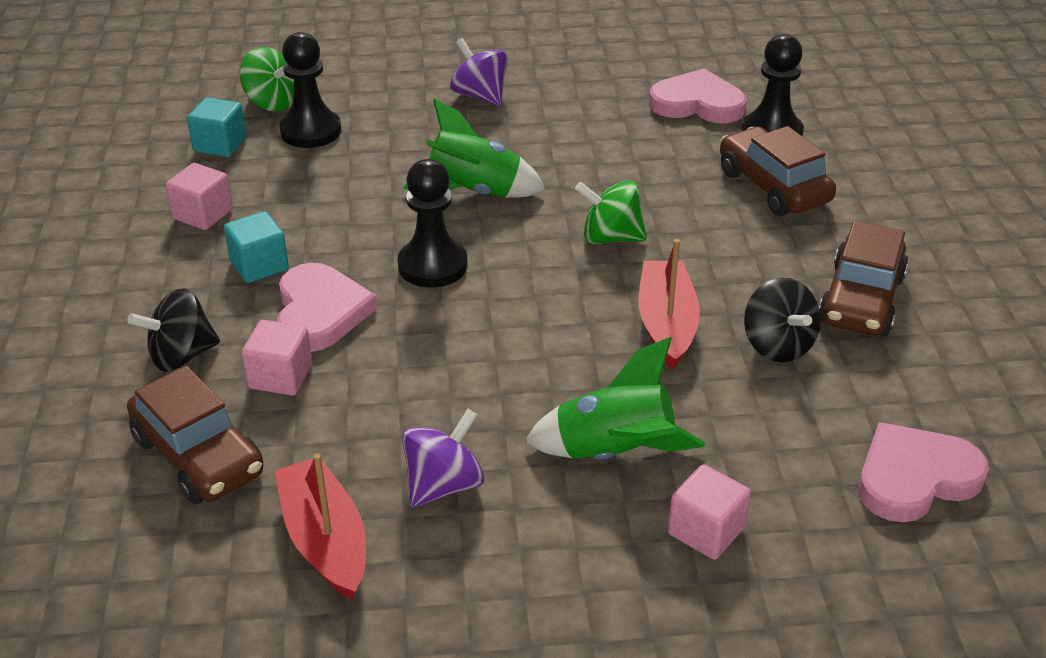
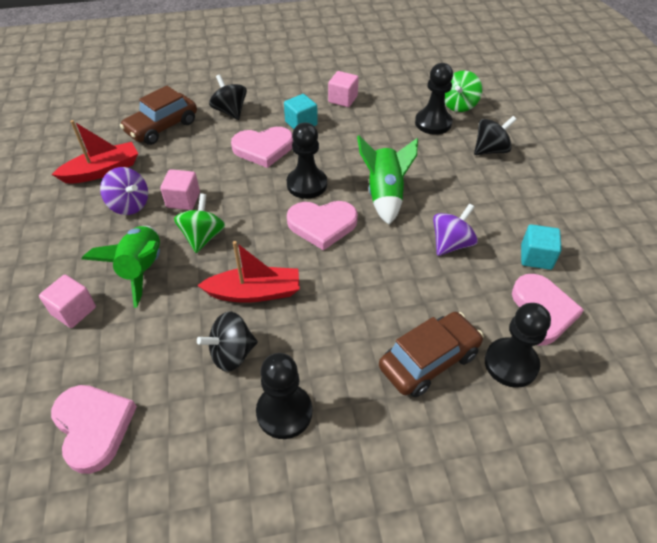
camera: 85 degrees right, 10 degrees up
turquoise cube [187,97,247,157] -> turquoise cube moved to [521,224,562,270]
pink cube [242,320,312,396] -> pink cube moved to [160,169,200,210]
purple spinning top [450,38,508,106] -> purple spinning top moved to [433,203,478,256]
green spinning top [575,180,647,244] -> green spinning top moved to [174,193,225,253]
brown car [819,221,909,336] -> black pawn [256,353,312,439]
none -> pink heart [287,201,358,251]
none -> black spinning top [474,116,517,155]

